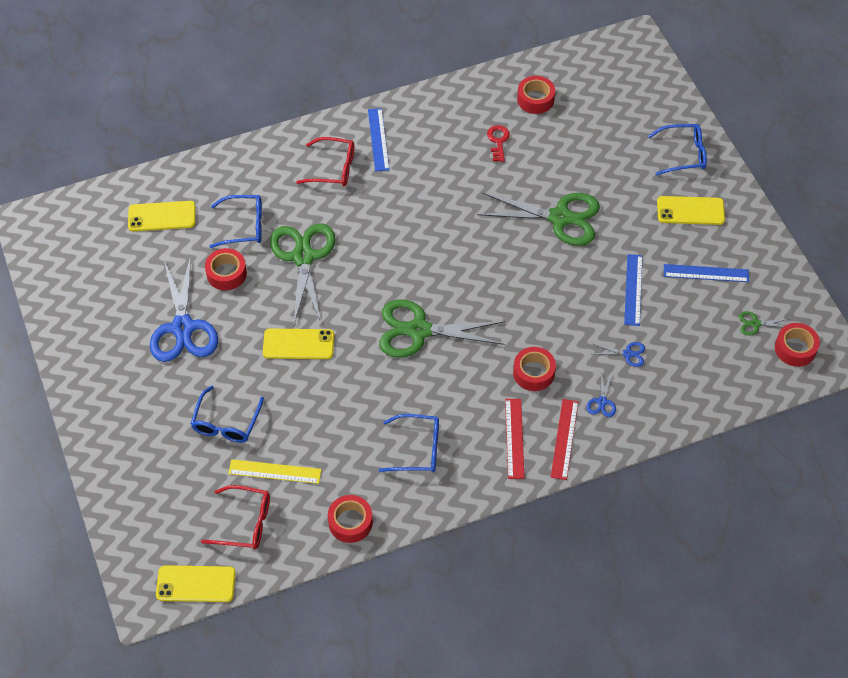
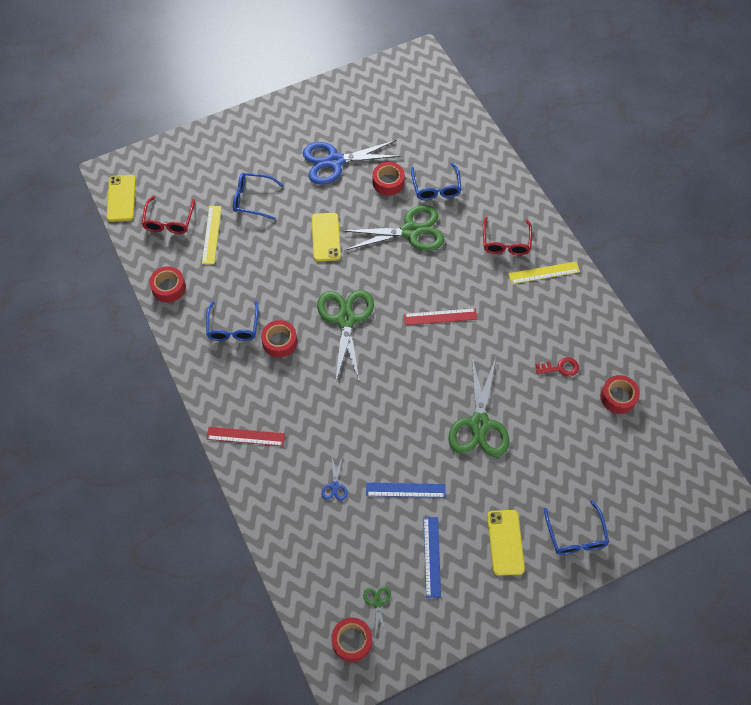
camera: 85 degrees right, 5 degrees up
yellow phone [128,201,195,232] -> none
blue ruler [368,108,390,171] -> yellow ruler [508,262,580,284]
red ruler [505,399,525,479] -> red ruler moved to [404,308,477,325]
red tape [513,347,556,391] -> red tape moved to [261,320,297,358]
blue scissors [587,371,616,417] -> none

